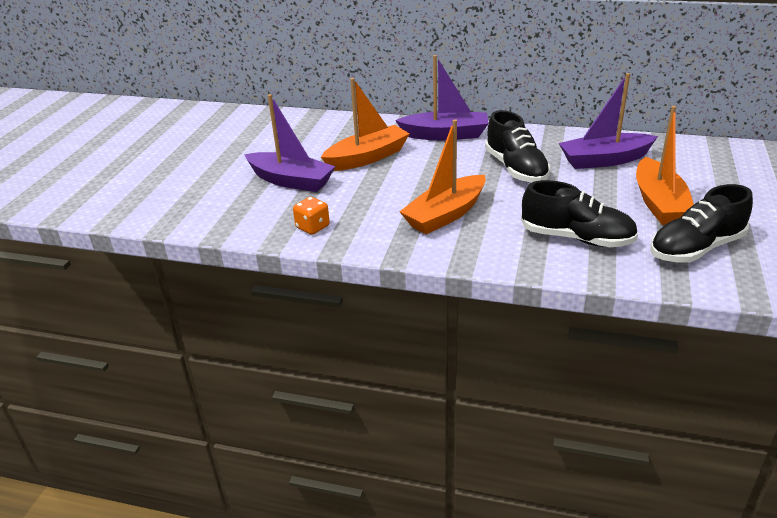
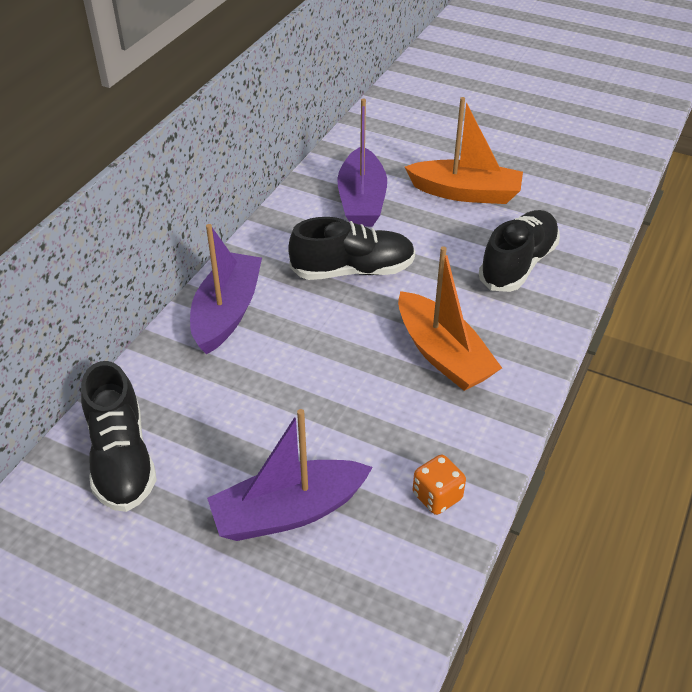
camera: 80 degrees left, 10 degrees up
purple boat [244,94,336,192] -> purple boat turned 150 degrees counterclockwise [207,409,373,541]
orange boat [321,78,410,171] -> none
black shoe [650,184,753,262] -> black shoe moved to [81,361,157,512]

